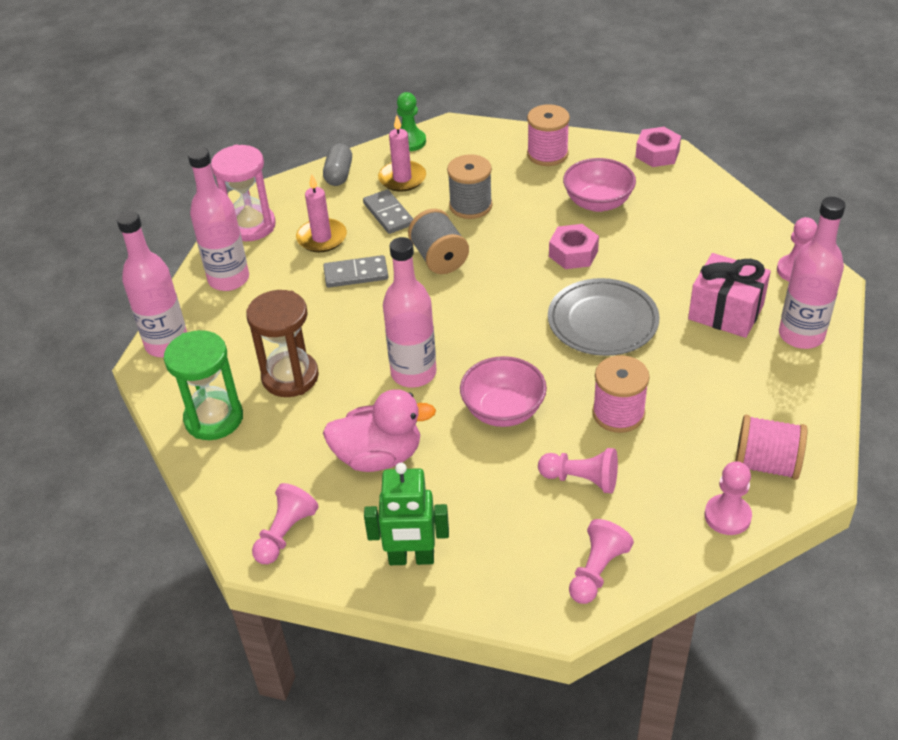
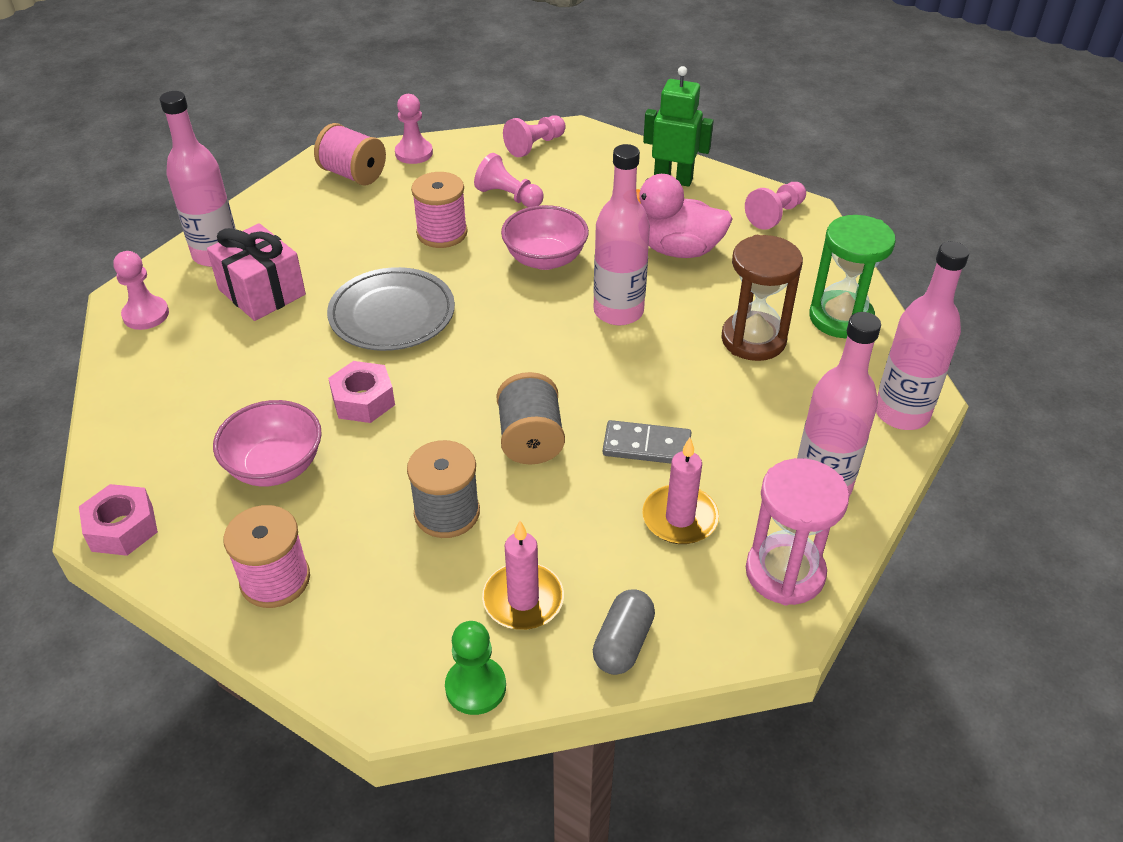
camera: 165 degrees left, 0 degrees up
grey domino [363,189,413,234] -> none

